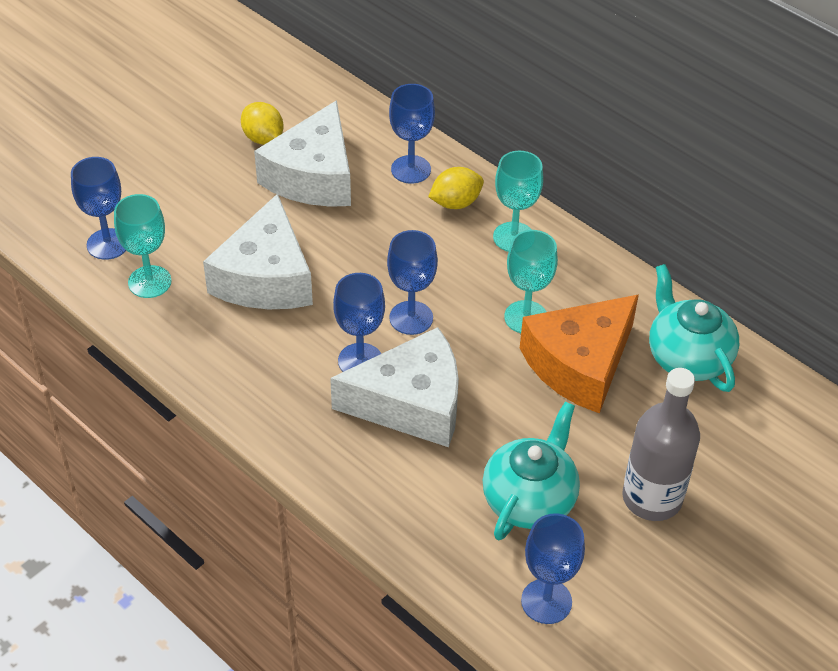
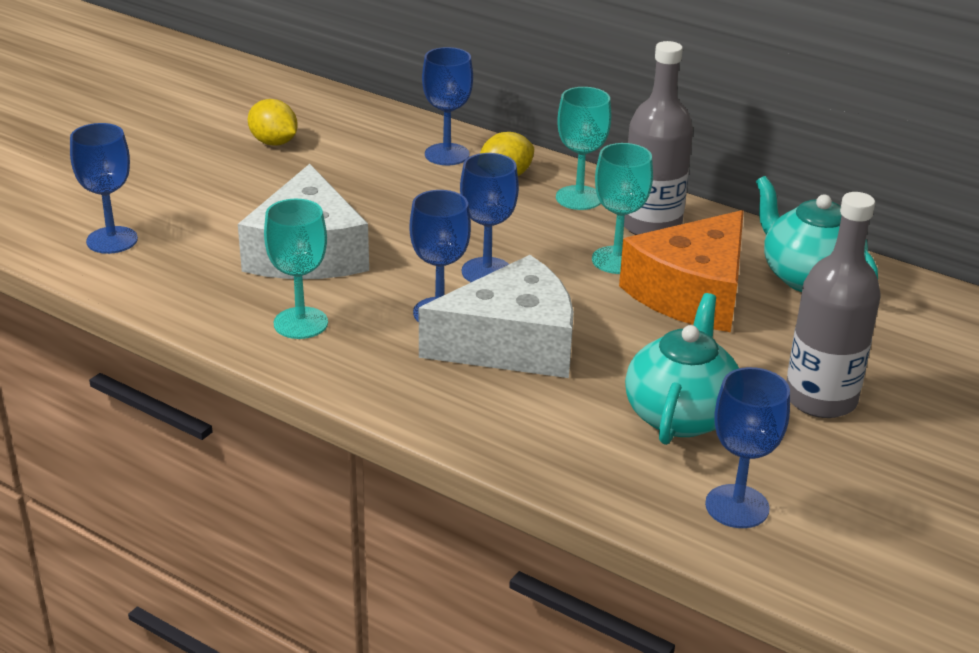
camera: 10 degrees left, 15 degrees down
turquoise goblet [114,194,172,298] -> turquoise goblet moved to [264,199,328,339]
white cheese [254,100,351,207] -> none
none -> grey bottle [624,41,693,235]

